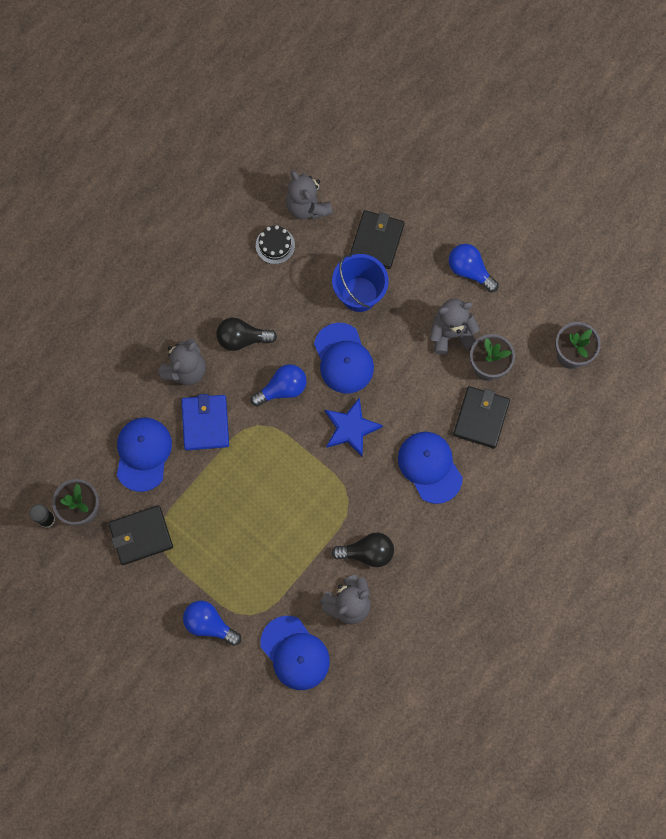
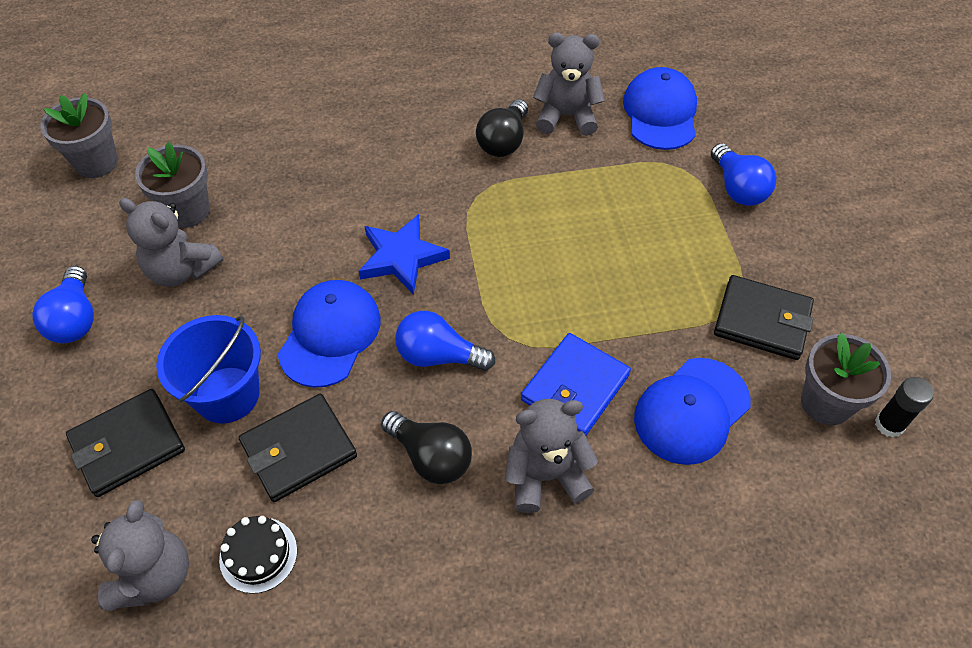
camera: 140 degrees left, 20 degrees down
black light bulb [332,533,394,567] -> black light bulb turned 105 degrees counterclockwise [476,99,528,157]
blue cap [398,432,463,504] -> none
black wallet [453,386,510,448] -> black wallet moved to [239,394,357,502]

